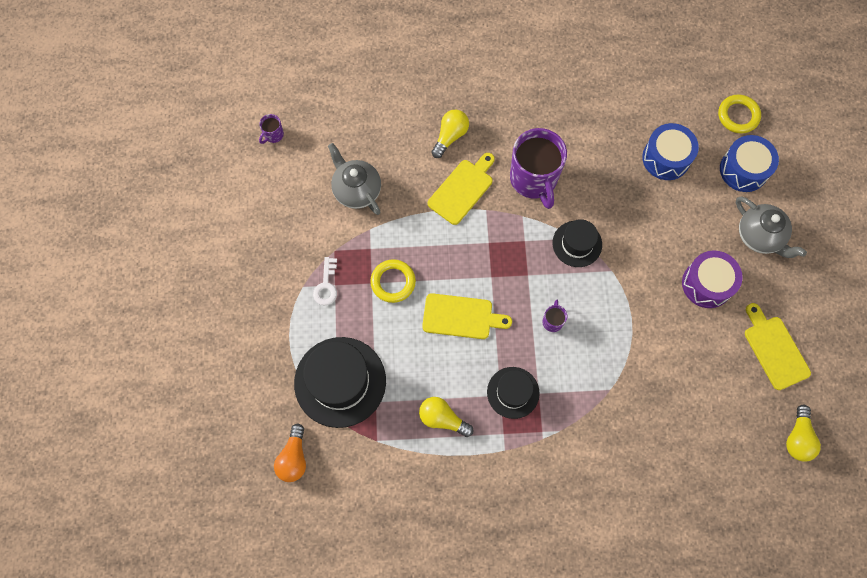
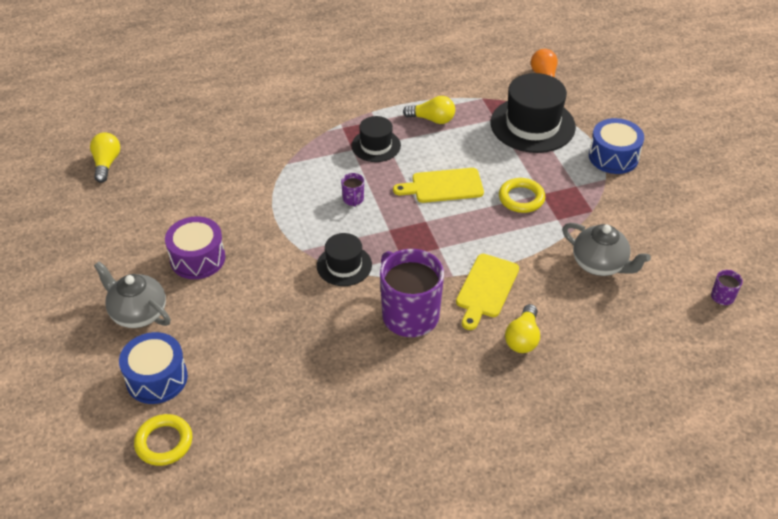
camera: 165 degrees right, 25 degrees down
white key [313,257,337,305] -> none
blue drum [642,123,699,180] -> blue drum moved to [589,118,644,174]
yellow cutting board [745,303,811,390] -> none

